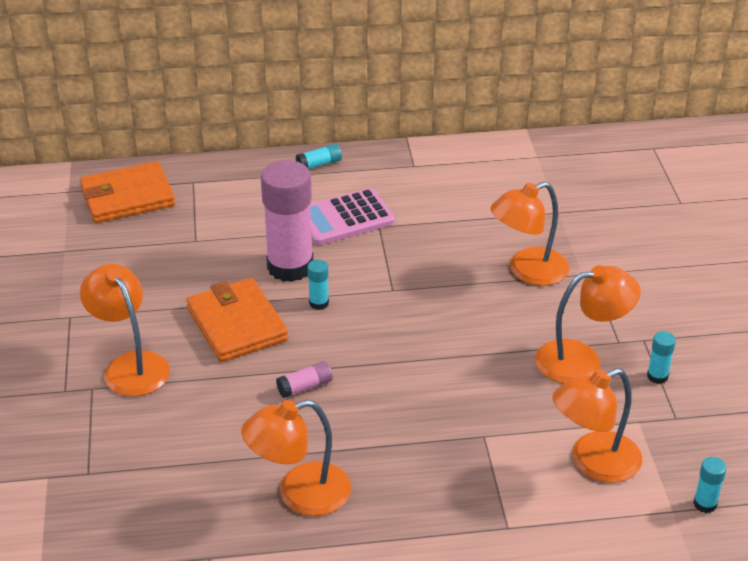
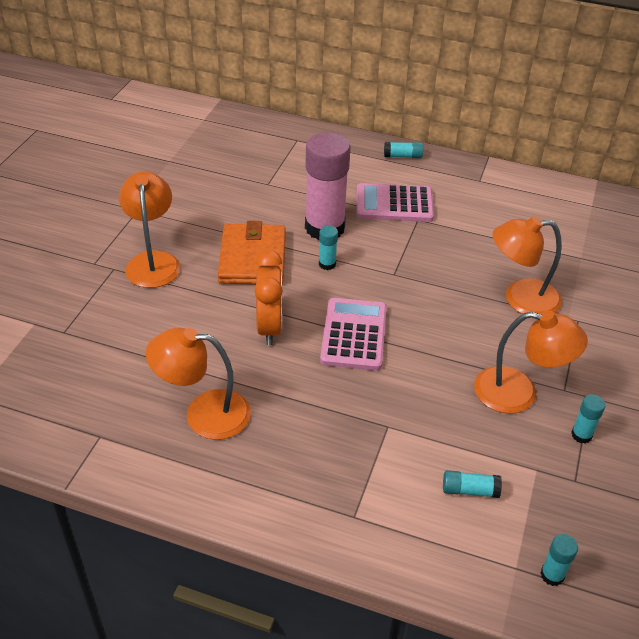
camera: 25 degrees right, 5 degrees up
orange wallet [80,161,175,223] -> none
pink glue stick [276,361,333,398] -> orange clock [254,250,283,345]
orange lamp [552,368,642,483] -> turquoise glue stick [443,470,502,498]
none -> pink calculator [320,298,387,371]

